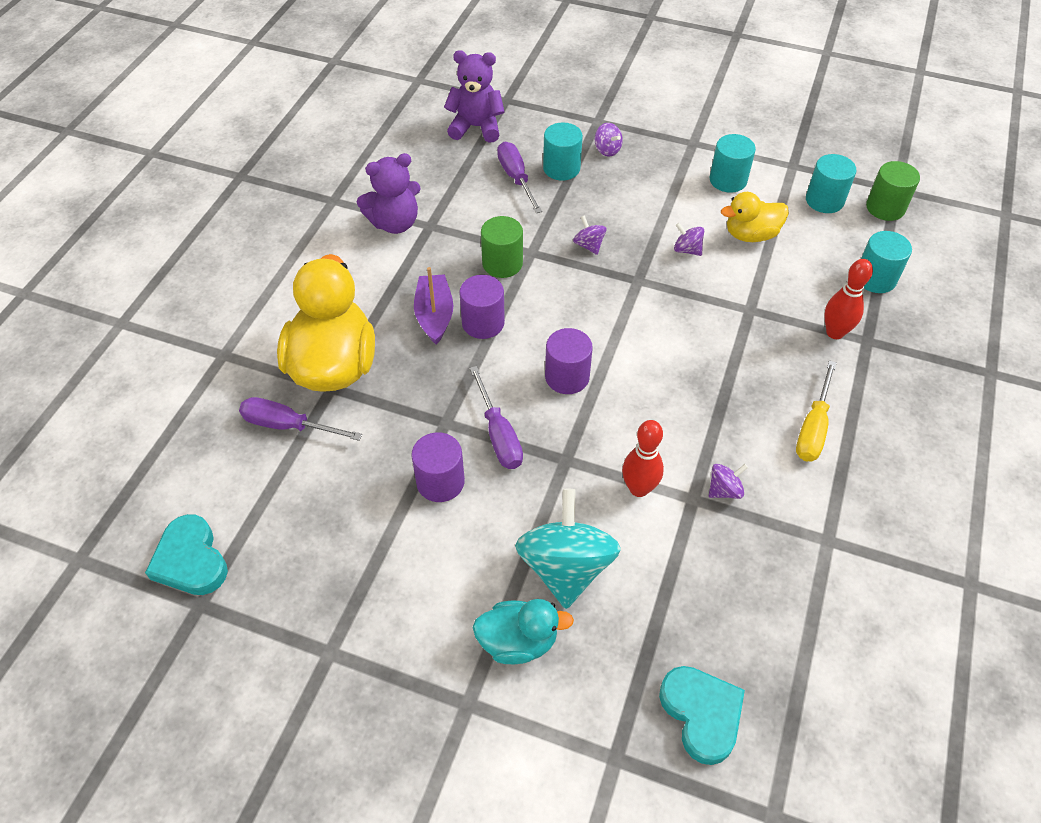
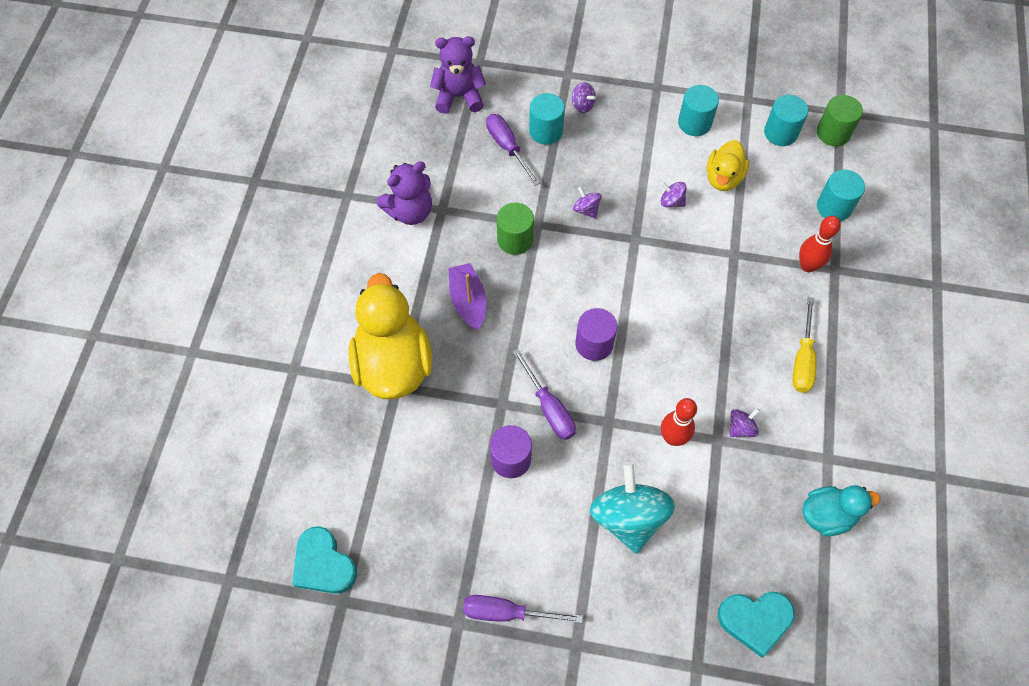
camera: 10 degrees left, 10 degrees up
purple screwdriver [239,397,362,441] -> purple screwdriver moved to [463,595,583,623]
purple cylinder [459,275,505,339] -> none
turquoise duck [472,599,574,664] -> turquoise duck moved to [802,485,880,536]
turquoise heart [659,666,745,765] -> turquoise heart turned 120 degrees clockwise [718,592,795,658]
yellow duck [721,192,789,242] -> yellow duck turned 45 degrees counterclockwise [707,140,749,191]

